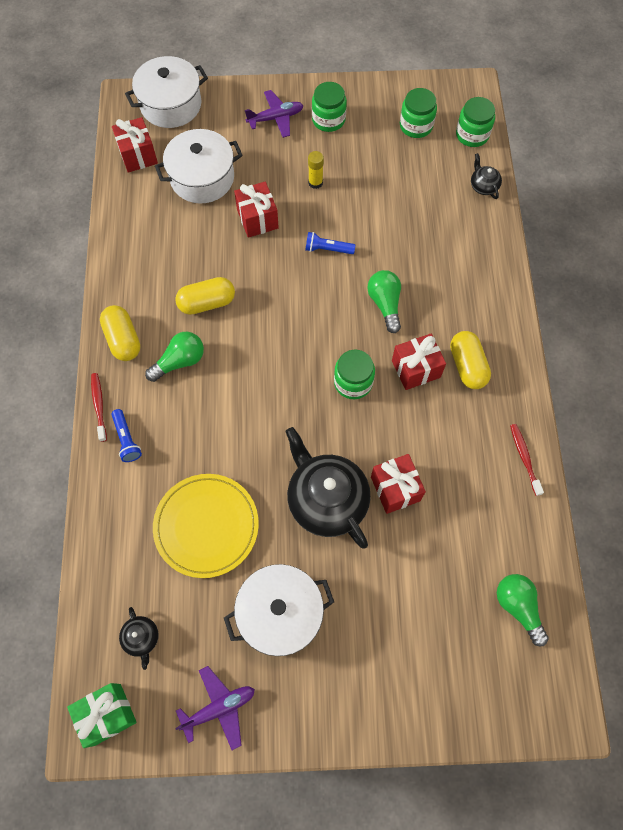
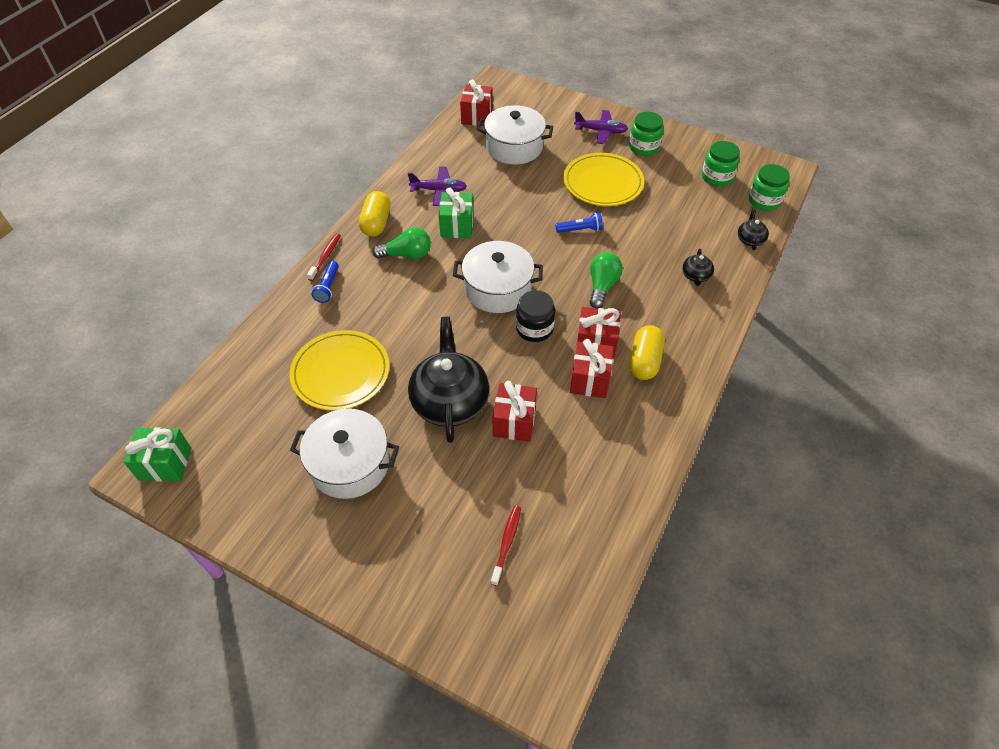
camera: 30 degrees right, 15 degrees down
black teapot [119,607,159,670] -> black teapot moved to [682,249,714,286]
white pot [125,56,208,128] -> white pot moved to [453,241,543,313]
yellow capsule [175,277,235,315] -> green gift [439,188,474,238]
purple plane [175,666,255,750] -> purple plane moved to [408,167,467,206]
red gift [234,182,279,238] -> red gift moved to [570,339,614,398]
blue flashlight [305,232,356,254] -> blue flashlight turned 135 degrees clockwise [555,213,603,233]
yellow glue stick [308,151,324,189] -> yellow plate [563,153,644,206]
green jar [334,350,375,399] -> black jar [516,290,555,342]
green light bulb [497,574,549,647] -> none
red toothbrush [510,424,544,496] -> red toothbrush moved to [491,505,521,586]

